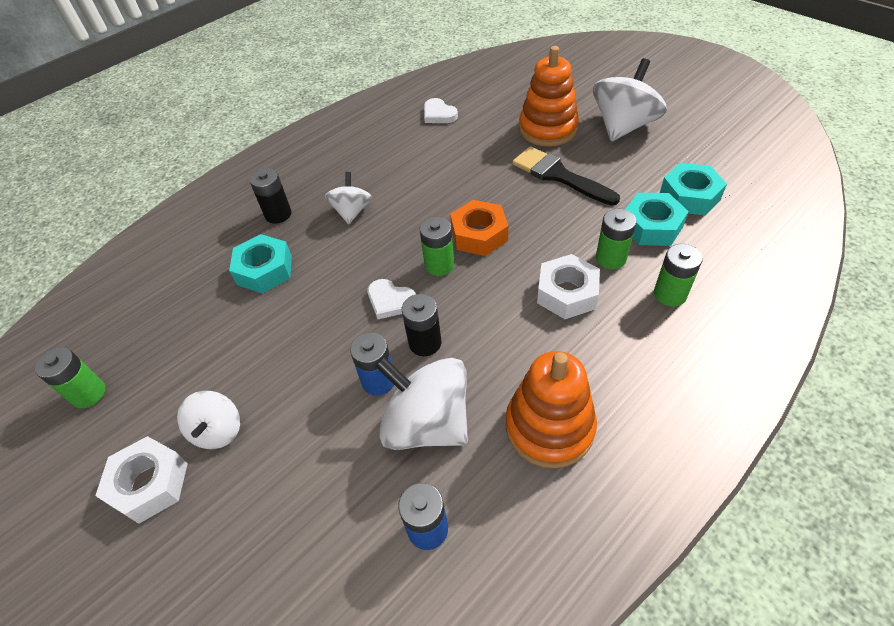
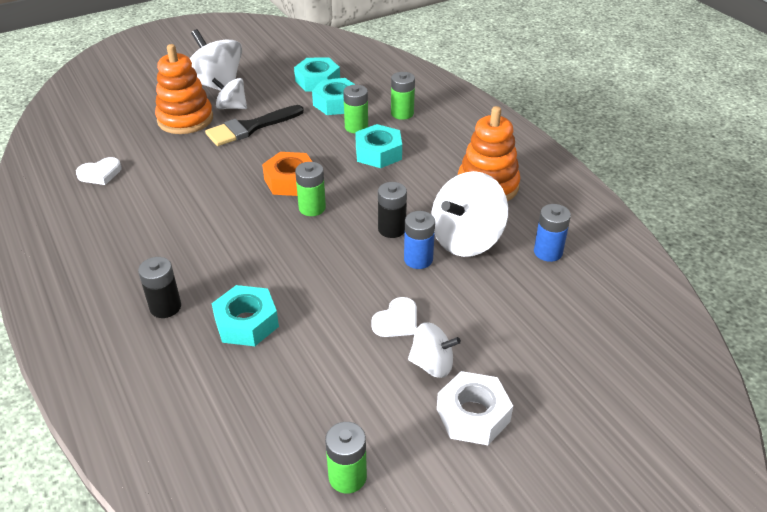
camera: 80 degrees left, 10 degrees down
white spinning top [325,172,372,224] -> white spinning top moved to [212,78,247,109]
white heart [368,279,416,319] -> white heart moved to [371,297,417,337]
white nut [537,254,600,319] -> turquoise nut [355,124,402,168]

